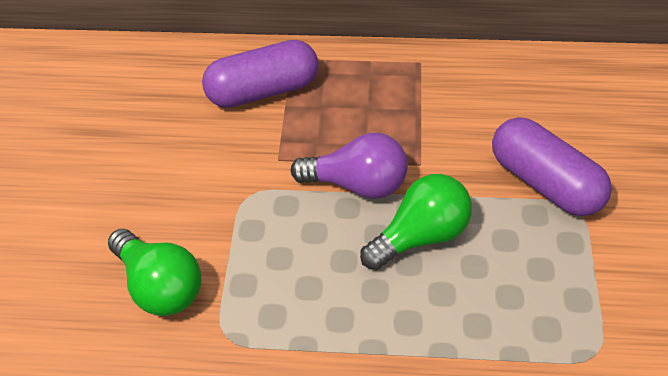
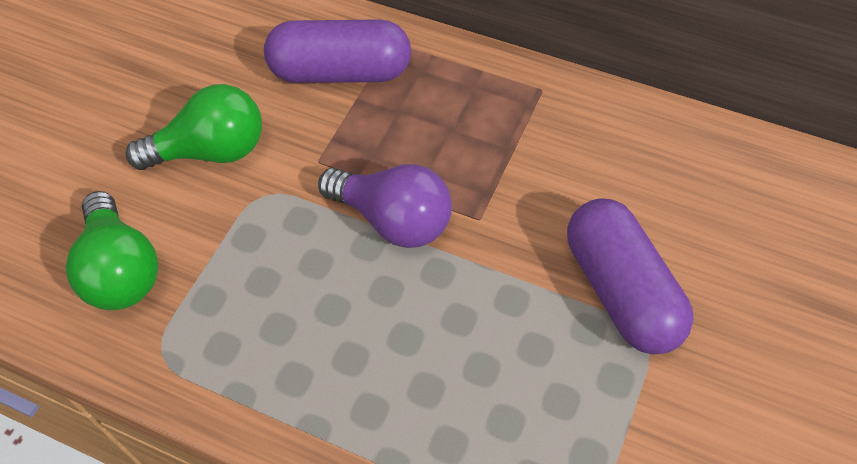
camera: 20 degrees right, 5 degrees up
green light bulb [360,174,472,270] -> green light bulb moved to [126,84,262,170]

